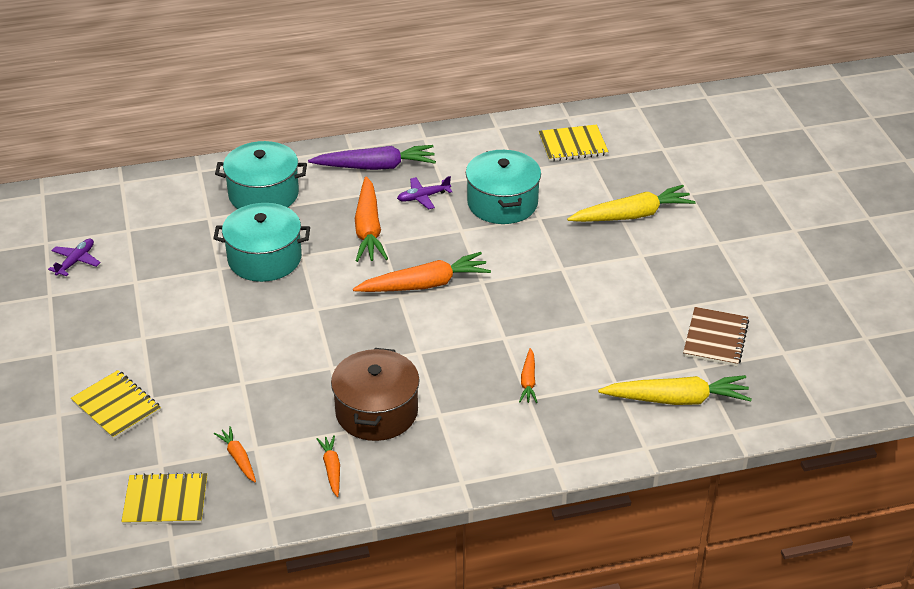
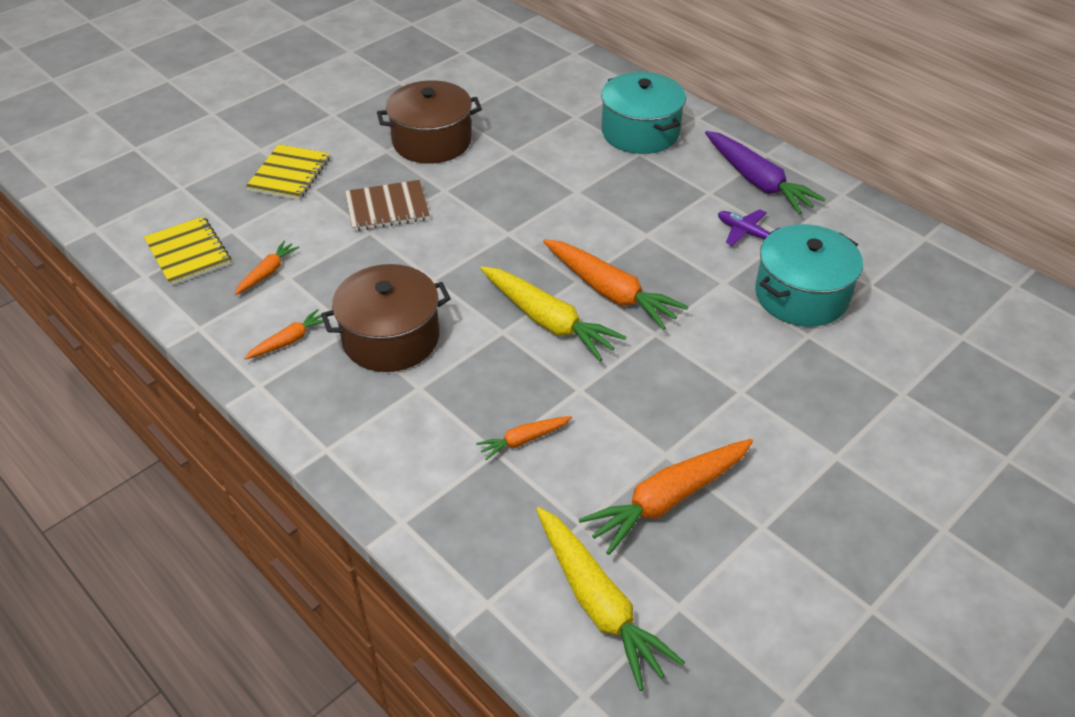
camera: 60 degrees right, 5 degrees up
purple plane [48,239,101,276] -> none
turquoise pot [213,203,310,282] -> none
orange carrot [355,176,388,262] -> orange carrot moved to [579,439,753,555]
yellow notebook [539,125,609,161] -> none
yellow carrot [567,185,696,222] -> yellow carrot moved to [480,266,626,361]
brown notebook [683,307,749,366] -> brown notebook moved to [345,180,430,231]
none -> brown pot [377,80,482,164]

